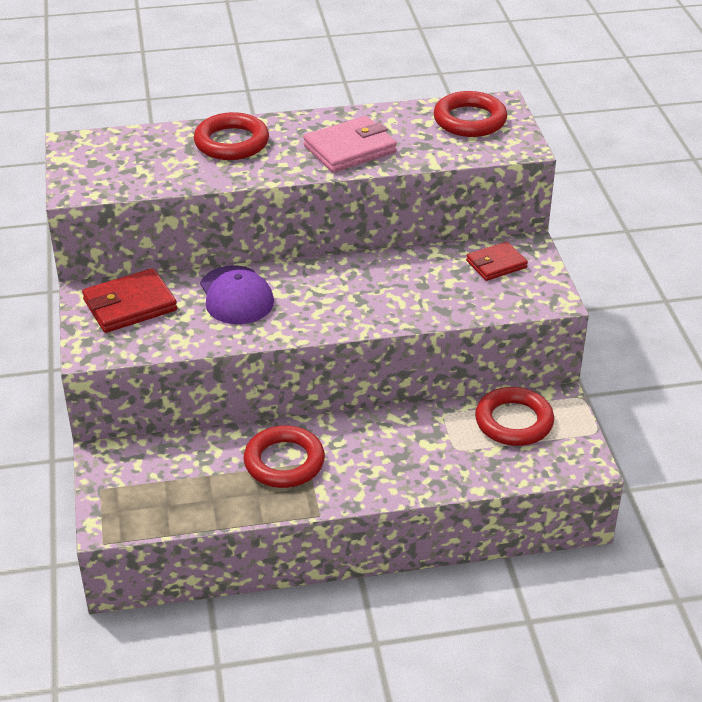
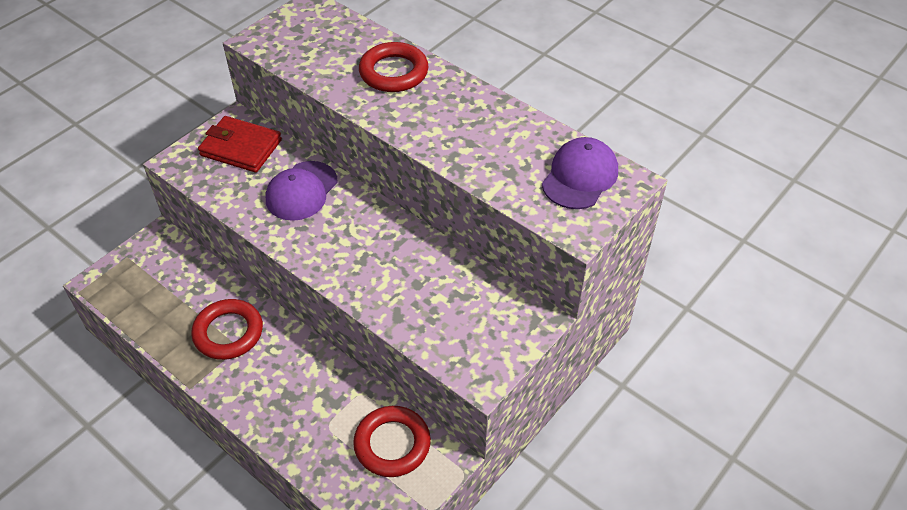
camera: 50 degrees right, 10 degrees up
pink wallet [303,116,397,173] -> none
red ring [434,91,507,137] -> purple cap [542,137,618,209]
red wallet [466,241,528,281] -> none

